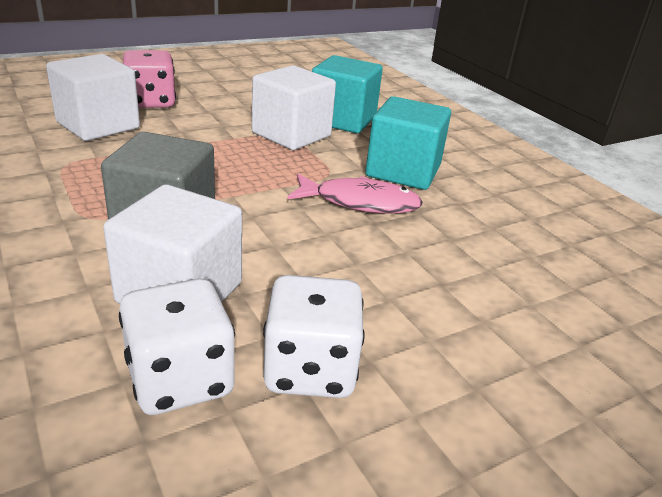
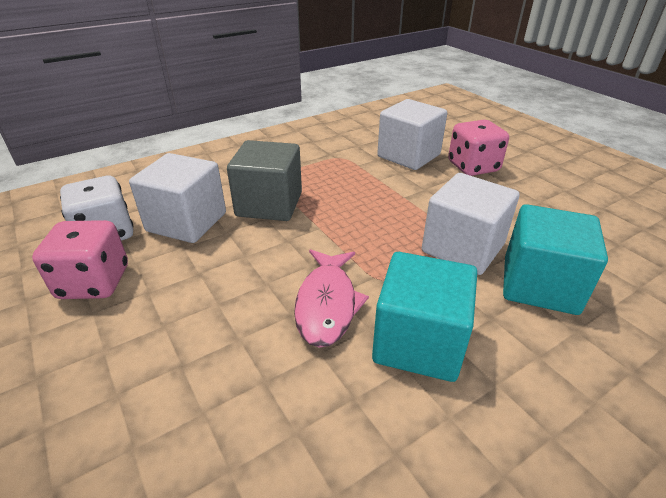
camera: 90 degrees right, 5 degrees up
white dice [263,275,364,398] -> pink dice [32,220,128,299]

